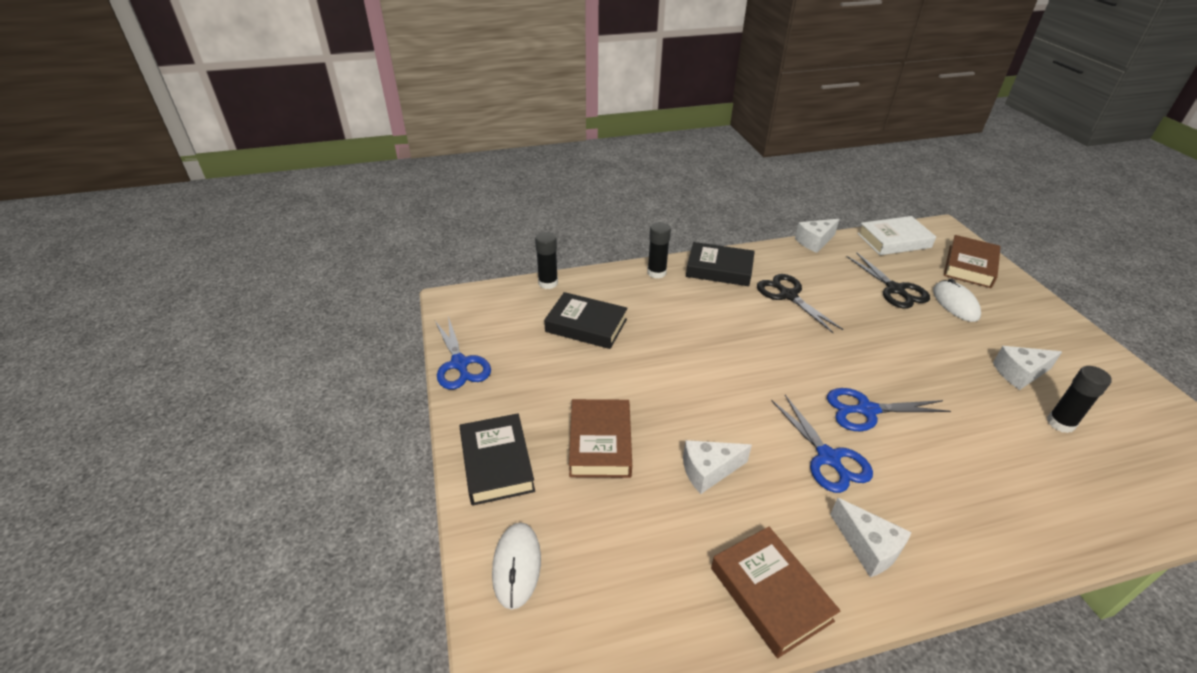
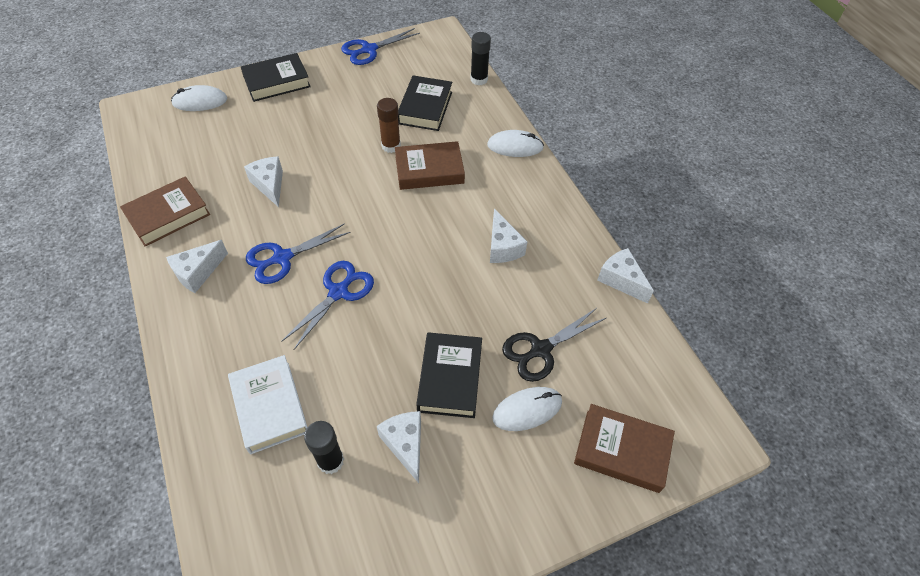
camera: 80 degrees right, 15 degrees up
brown book [569,399,632,478] -> brown book moved to [395,141,465,190]
black glue stick [647,222,671,279] -> white mouse [487,130,544,157]
black book [686,242,755,286] -> black book moved to [416,332,482,418]
black scissors [757,274,843,333] -> white cheese [490,209,527,263]
blue scissors [827,388,951,431] -> blue scissors turned 45 degrees clockwise [282,261,374,350]
white book [858,216,936,255] -> white book moved to [228,355,308,454]
none -> brown glue stick [377,98,401,153]

